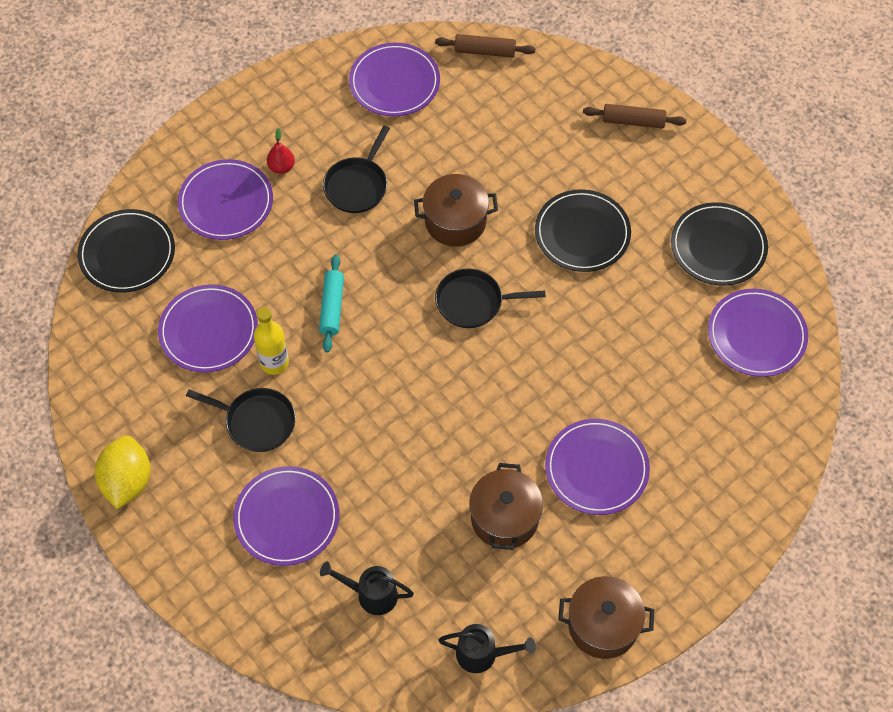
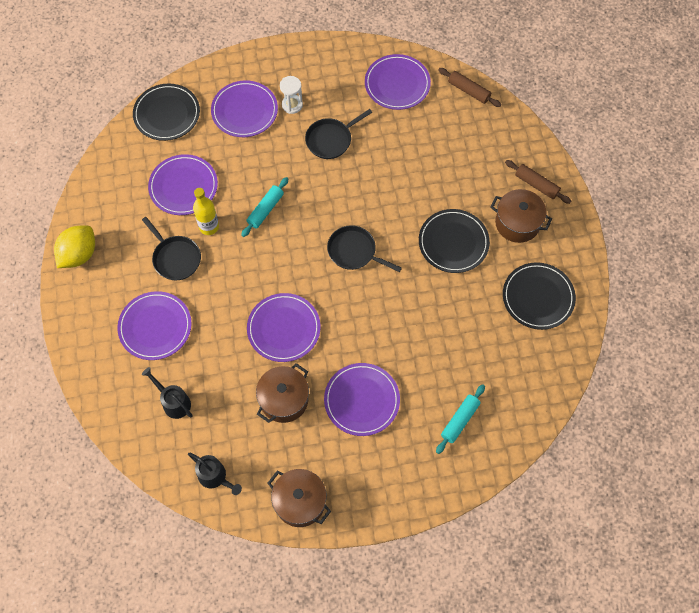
camera: 30 degrees right, 5 degrees up
red pear [267,128,295,174] -> white hourglass [280,76,303,114]
brown pot [414,174,498,247] -> brown pot moved to [490,189,552,243]
purple plate [708,289,808,377] -> purple plate moved to [247,293,321,362]
none -> turquoise rolling pin [436,384,485,454]

